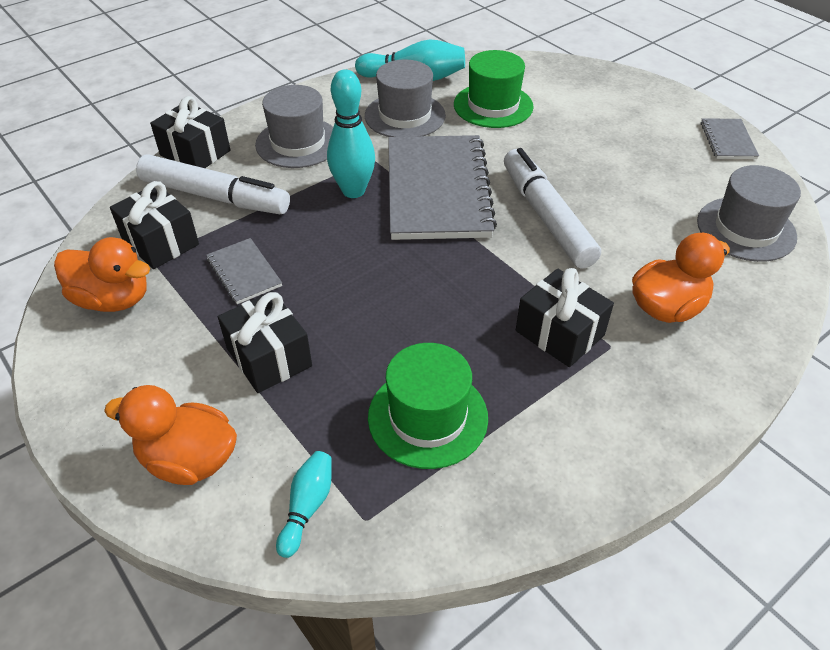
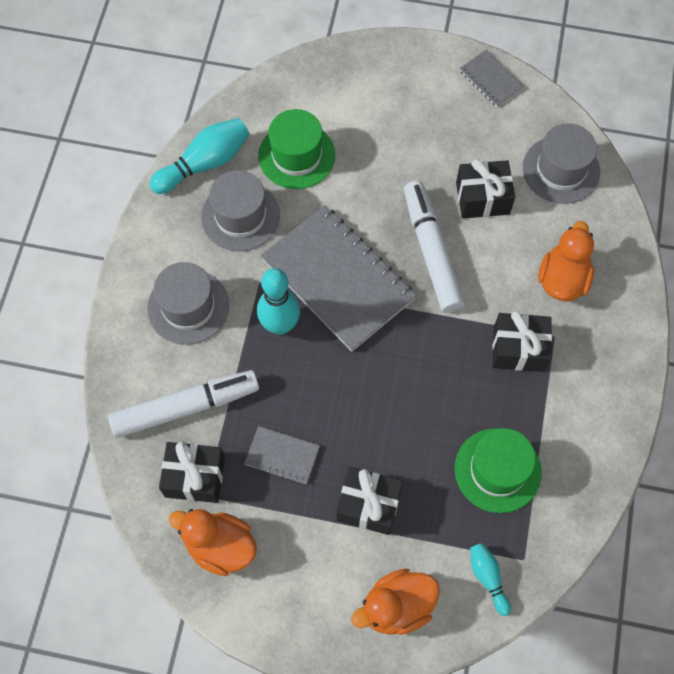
camera: 40 degrees left, 20 degrees up
orange duck [54,237,150,312] -> orange duck turned 135 degrees counterclockwise [169,509,257,576]
black gift [150,96,231,168] -> black gift moved to [456,159,515,219]
white marker [504,148,601,269] -> white marker turned 45 degrees clockwise [404,181,465,313]

